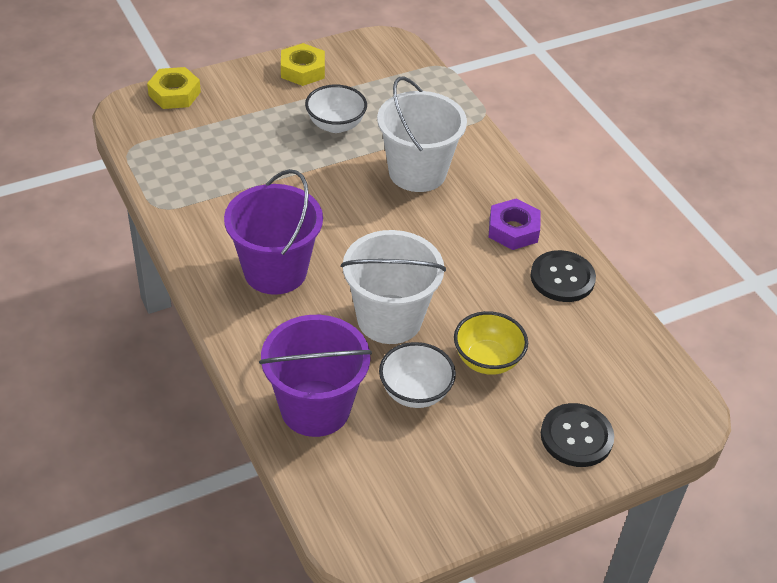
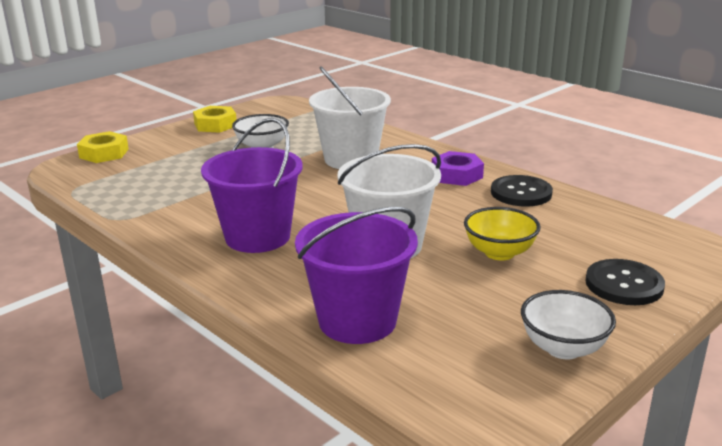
camera: 15 degrees left, 20 degrees down
white bowl [379,342,456,408] -> white bowl moved to [521,290,616,360]

